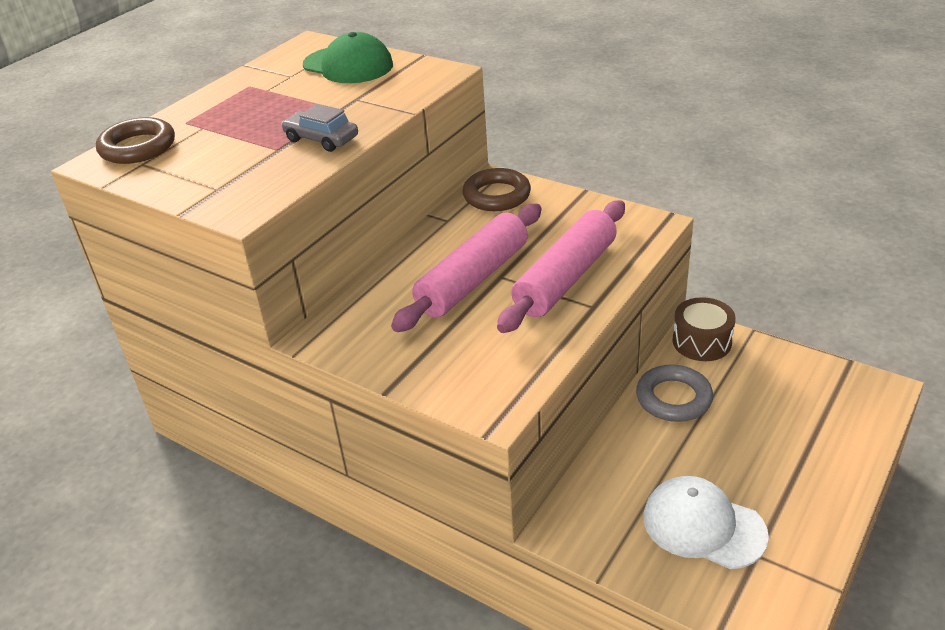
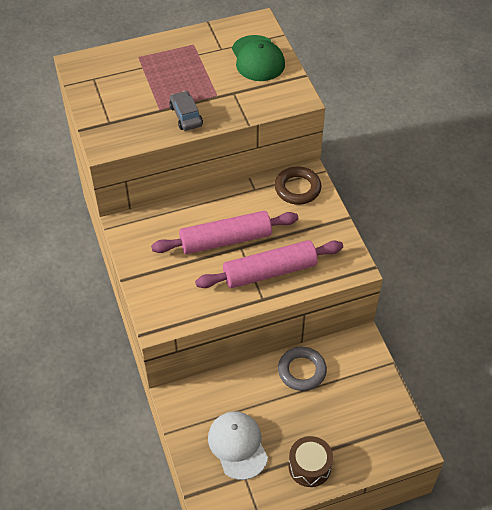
camera: 35 degrees right, 15 degrees up
brown ring [96,117,175,164] -> none
brown drum [673,297,736,361] -> brown drum moved to [288,436,333,487]

